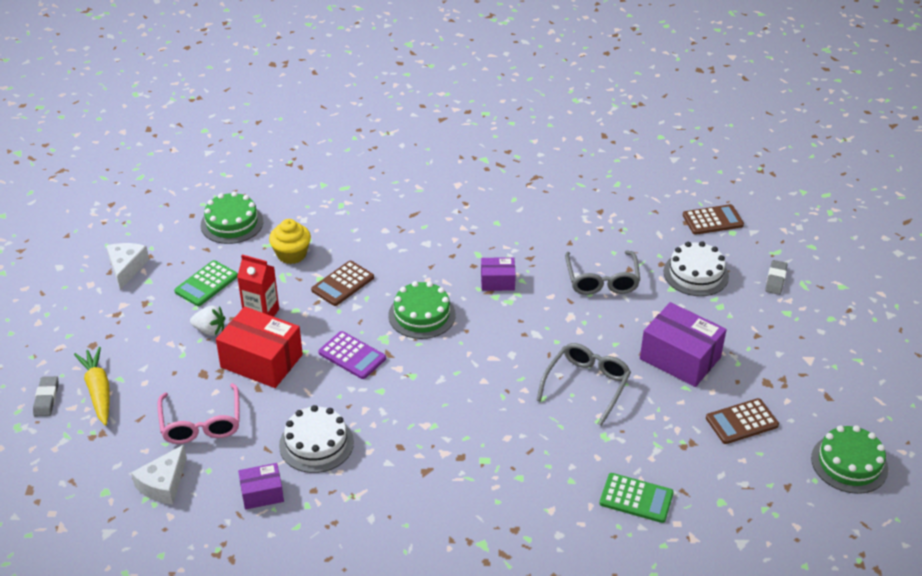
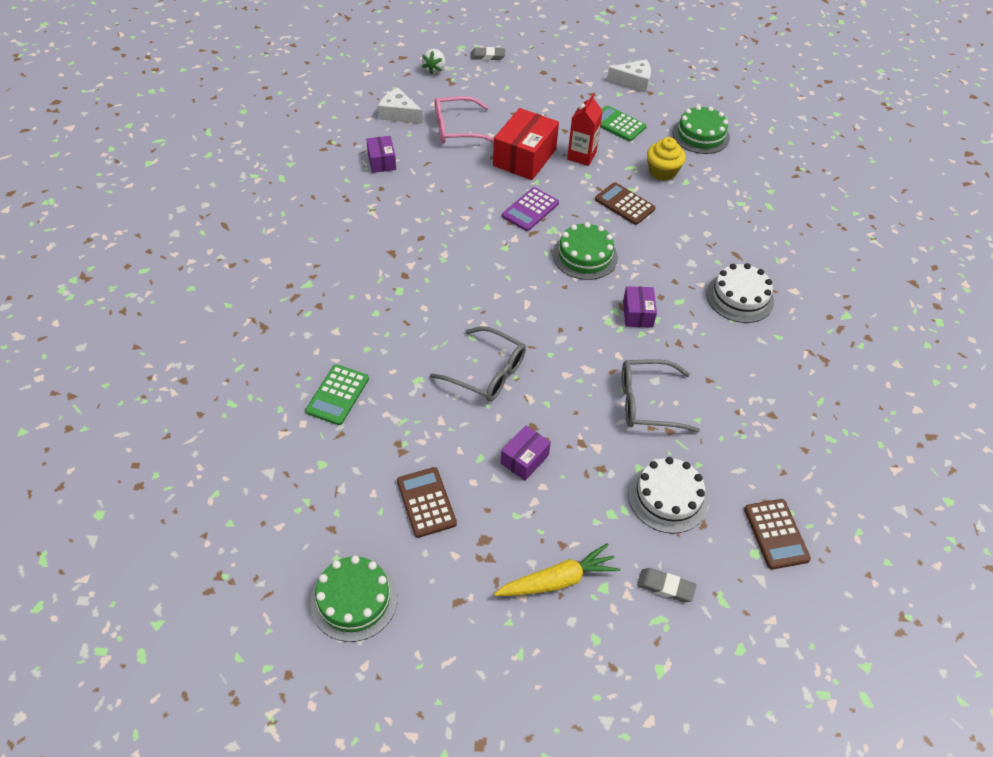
camera: 90 degrees right, 10 degrees up
yellow carrot [74,347,110,426] -> yellow carrot moved to [494,543,620,596]
white strawberry [190,306,225,336] -> white strawberry moved to [422,49,446,75]
white cake [279,405,354,473] -> white cake moved to [706,263,774,323]
purple box [640,302,727,387] -> purple box [501,425,551,481], size x0.55

